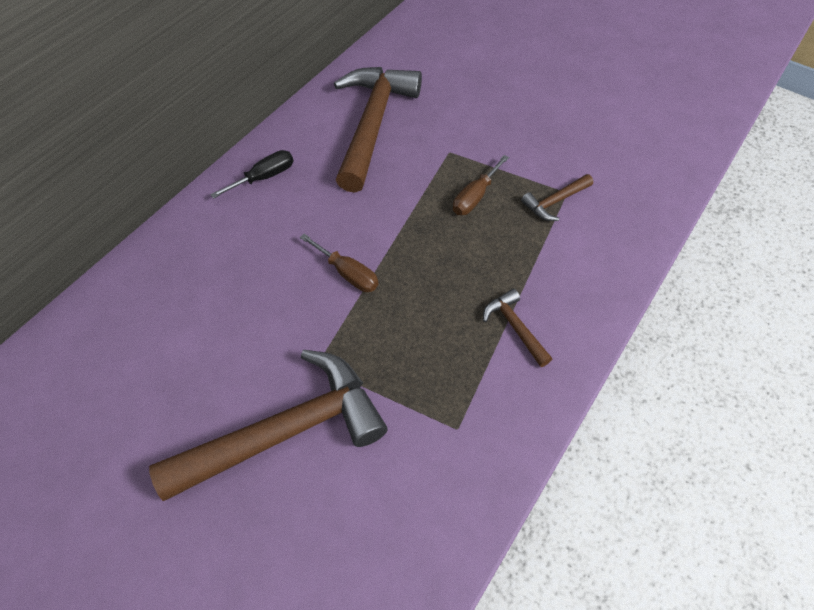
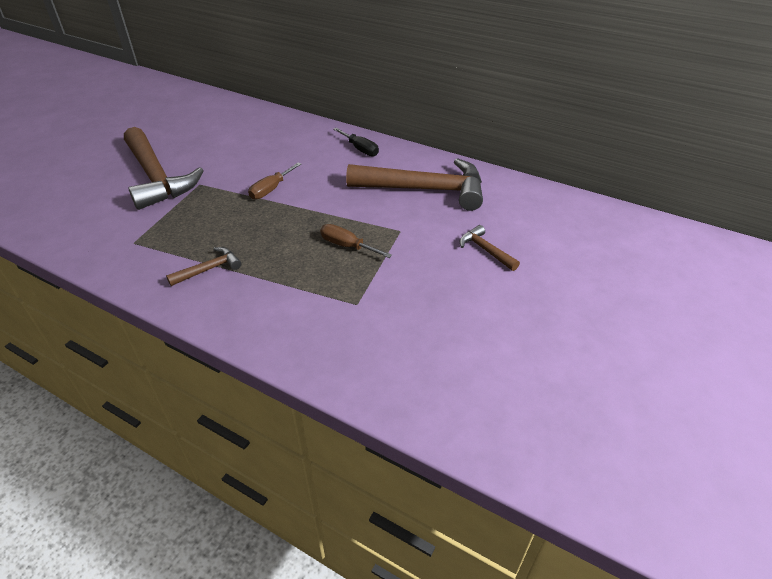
camera: 85 degrees right, 15 degrees down
brown hammer [521,174,593,221] -> brown hammer moved to [459,225,520,271]

